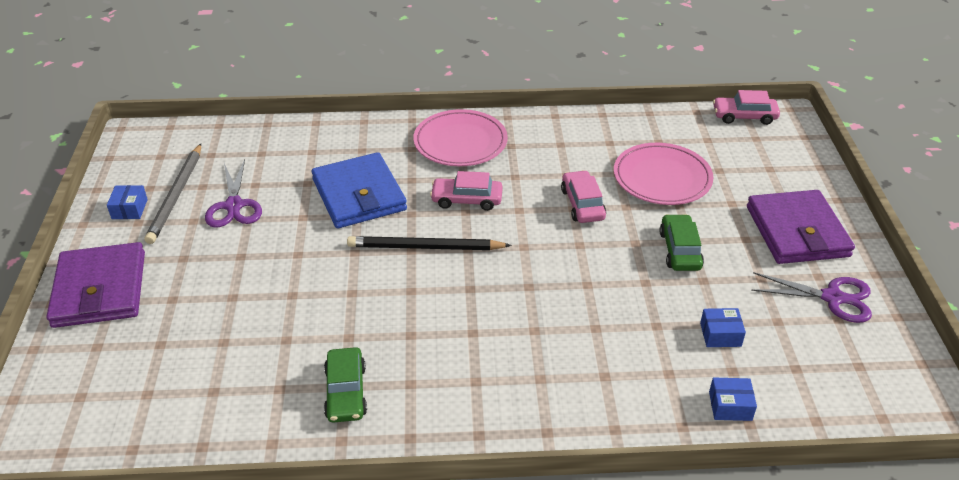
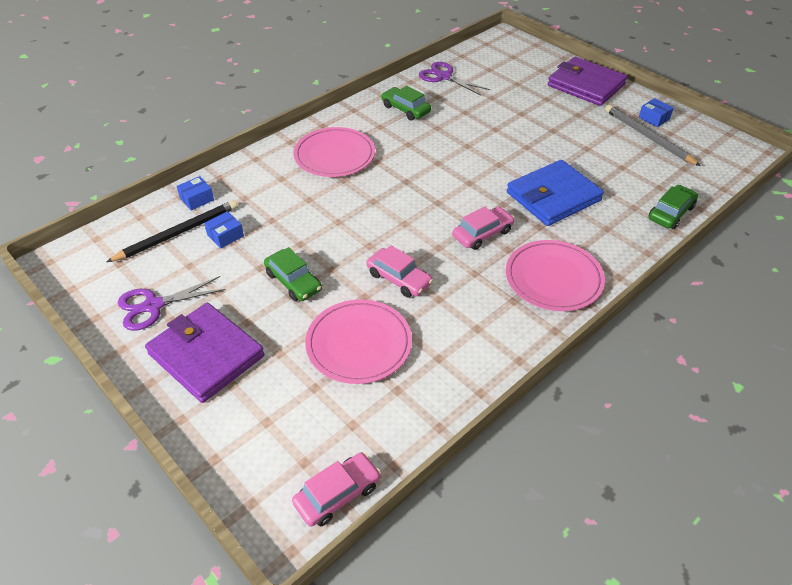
camera: 140 degrees right, 5 degrees up
purple scissors [205,159,262,228] -> purple scissors moved to [419,62,490,96]
blue wallet [312,152,407,228] -> blue wallet turned 60 degrees counterclockwise [507,160,604,226]
black pencil [347,236,511,250] -> black pencil moved to [107,200,238,262]
none -> pink plate [293,127,375,177]
none -> green car [649,185,698,229]

